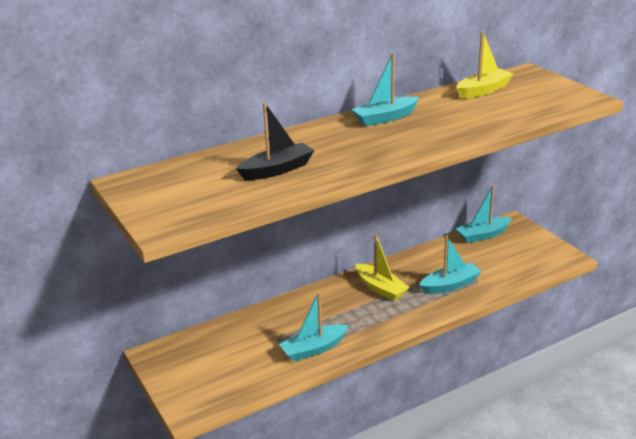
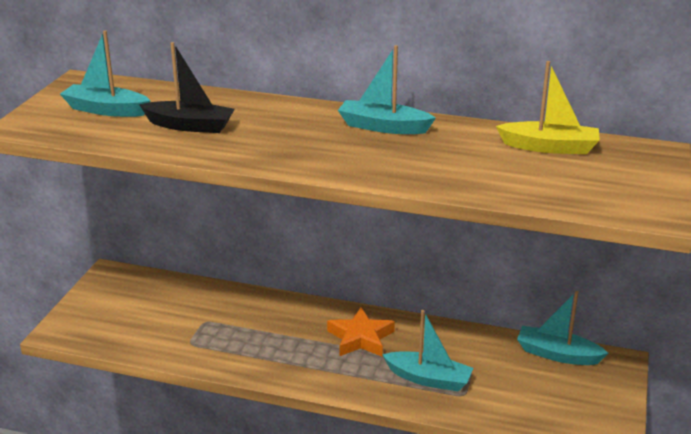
camera: 45 degrees right, 0 degrees up
turquoise boat [279,292,349,362] -> turquoise boat moved to [60,30,151,117]
yellow boat [356,234,410,301] -> orange star [327,307,395,356]

